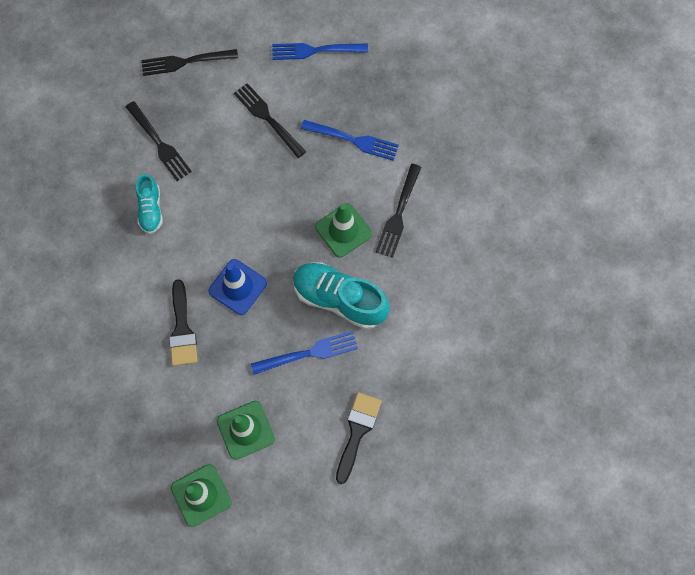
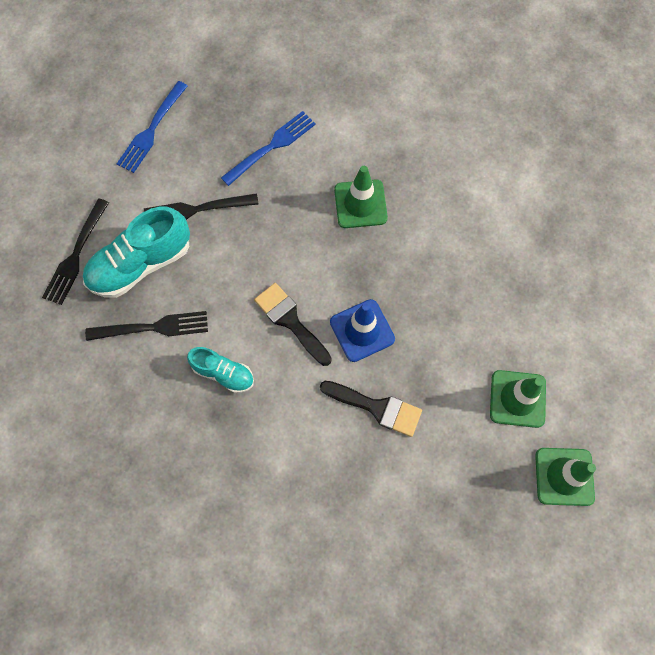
camera: 60 degrees left, 0 degrees up
blue fork [251,331,358,375] -> none
turquoise shoe [293,262,390,329] -> turquoise shoe moved to [83,207,190,298]
black brush [336,392,382,484] -> black brush moved to [254,283,332,366]
black fork [376,164,421,258] -> none

